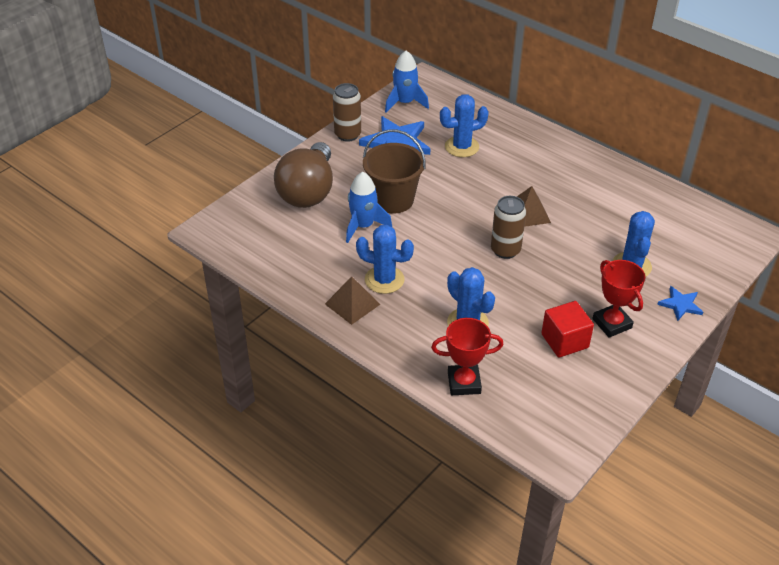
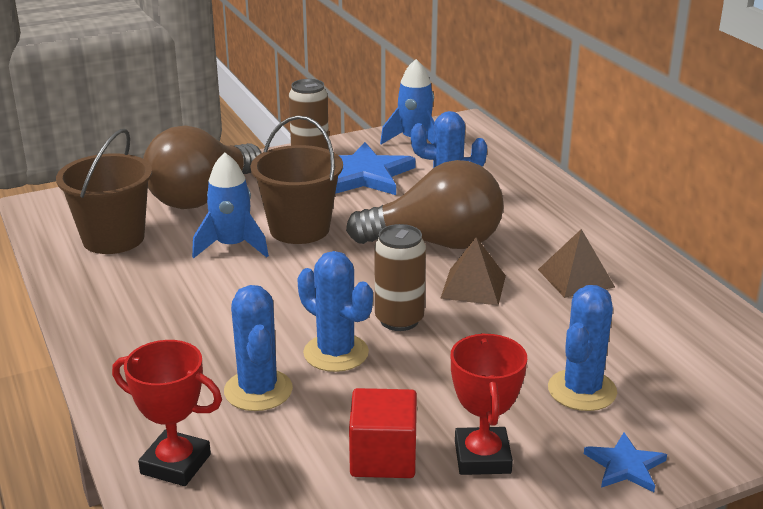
camera: 25 degrees right, 15 degrees down
brown pyramid [325,276,380,325] -> brown pyramid moved to [538,229,615,298]
blue cactus [356,225,414,294] -> blue cactus moved to [297,251,373,372]
none -> brown bucket [56,129,152,254]
none -> brown light bulb [346,160,504,249]

